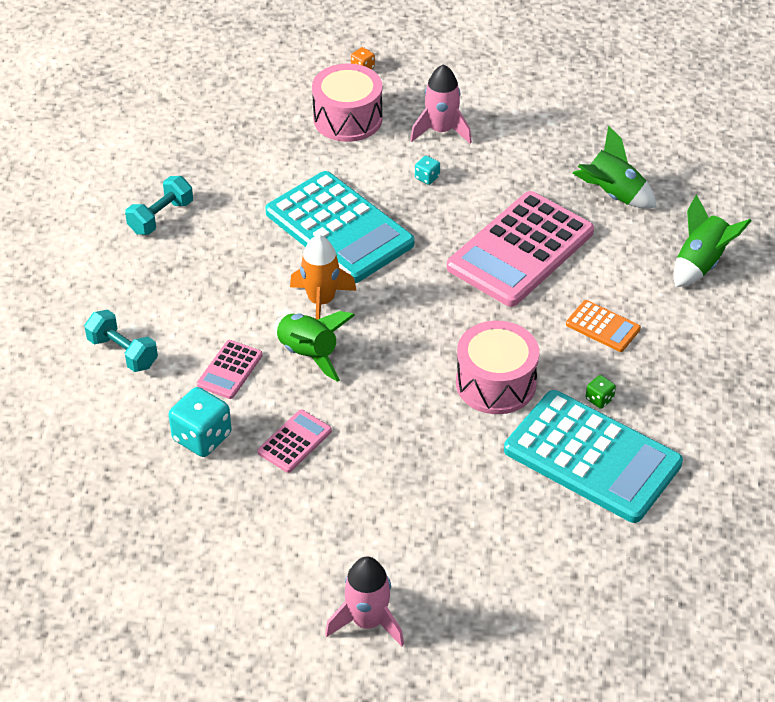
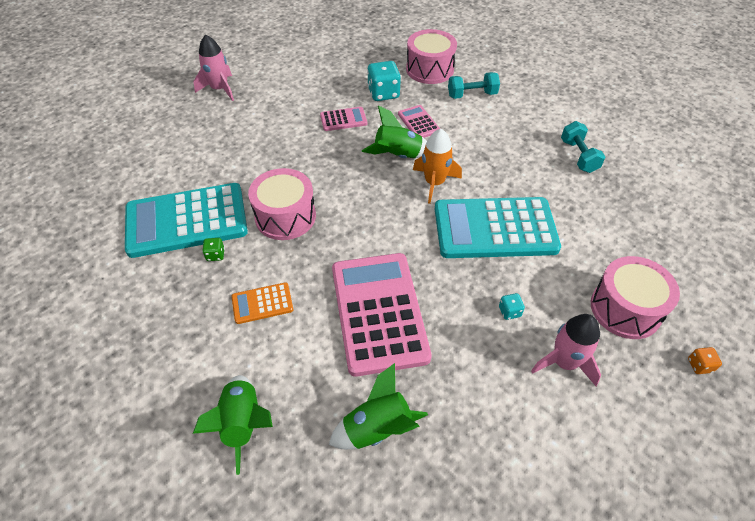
camera: 130 degrees right, 5 degrees up
pink calculator [257,410,332,473] -> pink calculator turned 90 degrees counterclockwise [320,107,367,131]
none -> pink drum [406,29,457,84]

